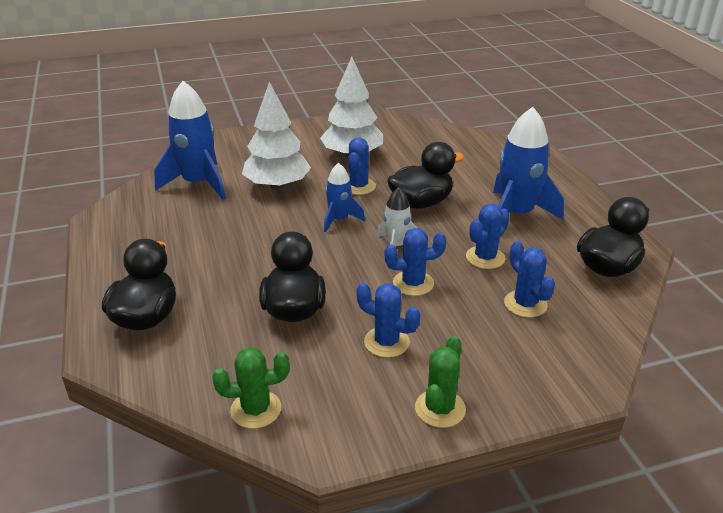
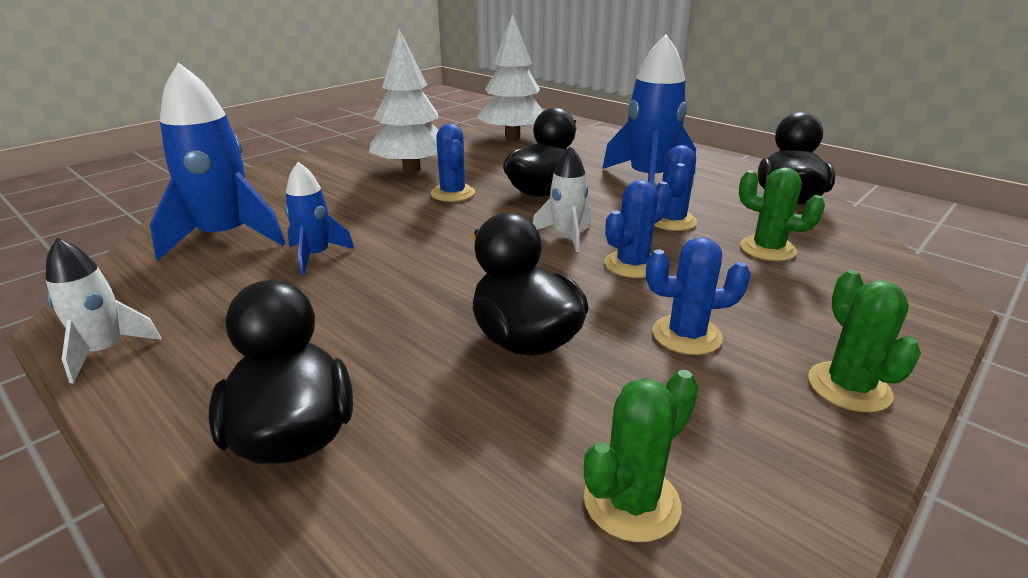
camera: 30 degrees left, 5 degrees down
white tree [242,82,311,190] -> white tree moved to [477,13,543,139]
blue rocket [324,163,365,232] -> blue rocket moved to [285,162,354,275]
blue cactus [504,241,555,318] -> green cactus [739,167,825,261]
none -> white rocket [45,238,161,383]

